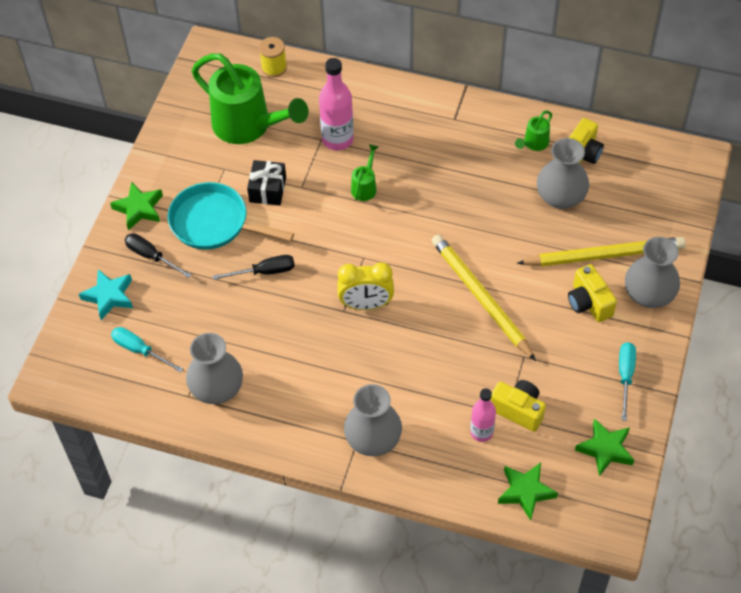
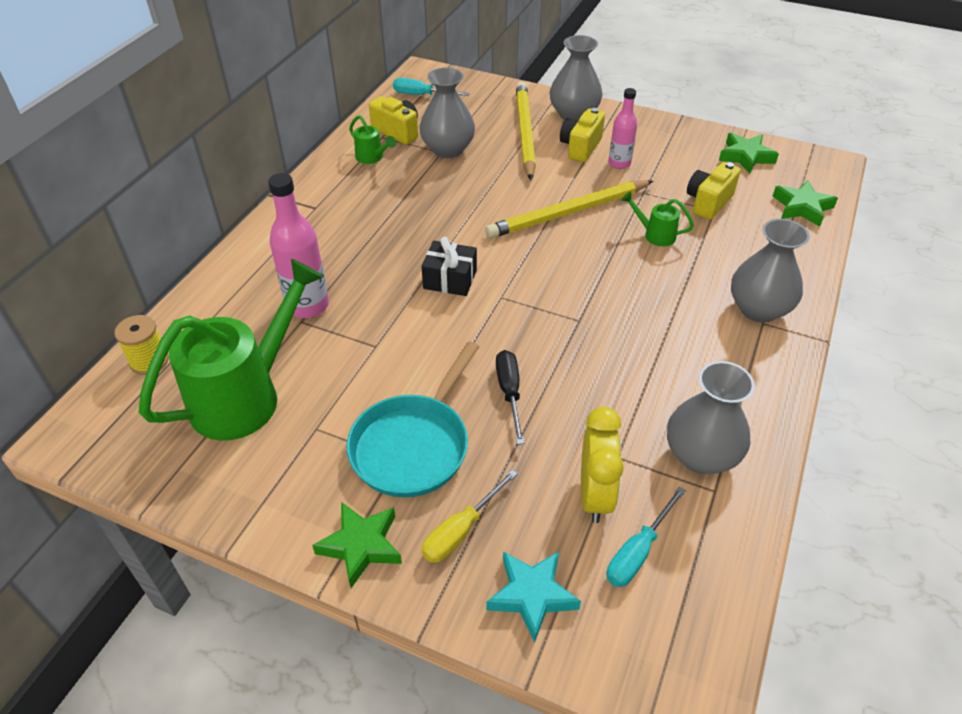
camera: 85 degrees left, 10 degrees down
black screwdriver [124,233,192,278] -> yellow screwdriver [422,469,518,563]
black gift [247,160,286,205] -> black gift moved to [421,237,477,296]
yellow clock [337,262,394,310] -> yellow clock moved to [581,407,624,523]
green watering can [351,144,378,201] -> green watering can moved to [621,191,694,246]
pink bottle [470,388,496,442] -> pink bottle moved to [609,88,637,169]
yellow camera [568,264,617,322] -> yellow camera turned 135 degrees clockwise [560,108,605,162]
turquoise screwdriver [619,342,636,421] -> turquoise screwdriver moved to [393,78,469,96]

